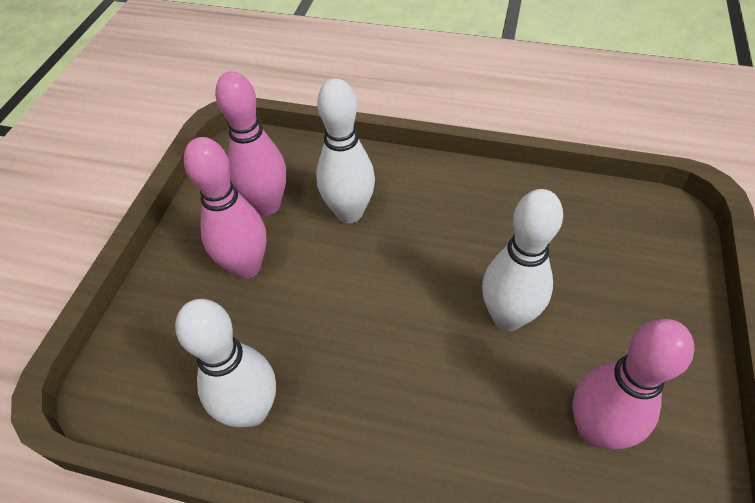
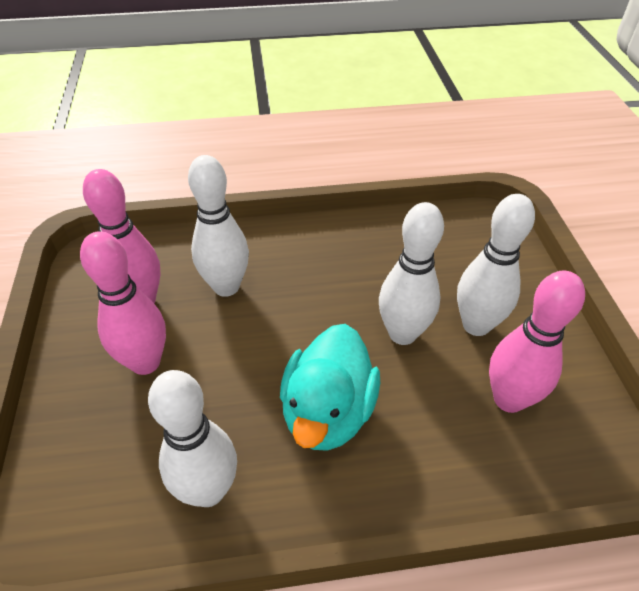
camera: 25 degrees left, 5 degrees down
none -> turquoise duck [280,324,380,451]
none -> white bowling pin [457,194,535,336]

